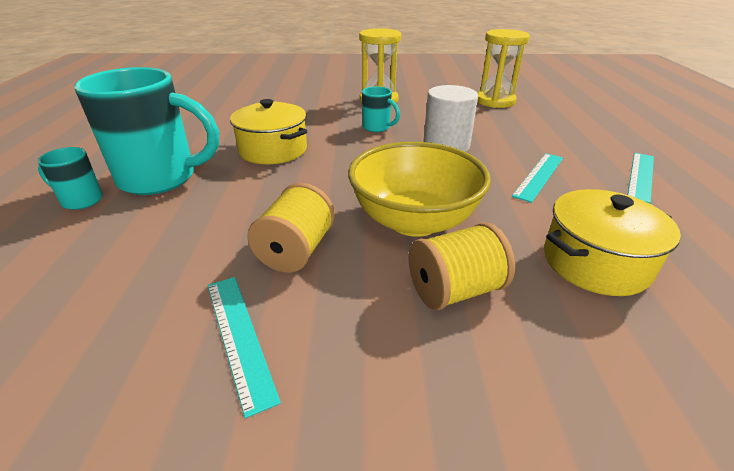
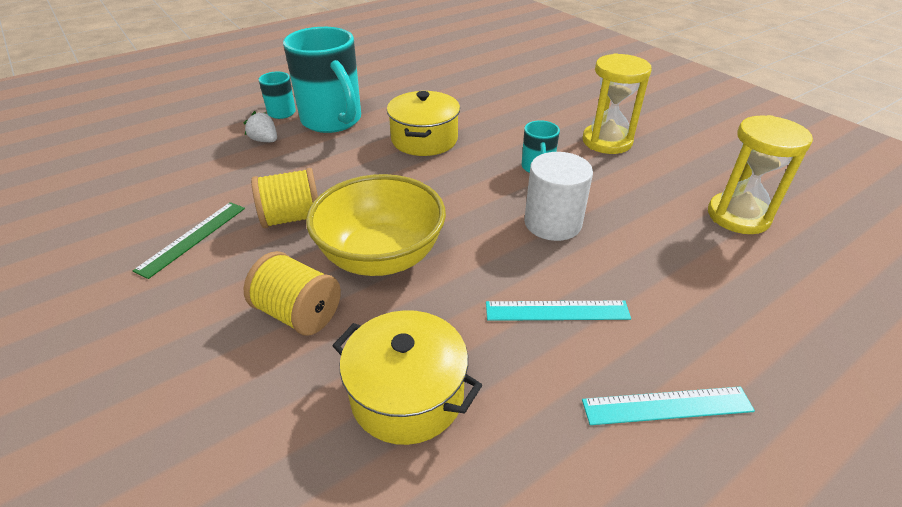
camera: 55 degrees right, 5 degrees up
turquoise ruler [208,277,281,418] -> green ruler [133,202,245,279]
none -> white strawberry [243,111,277,142]

